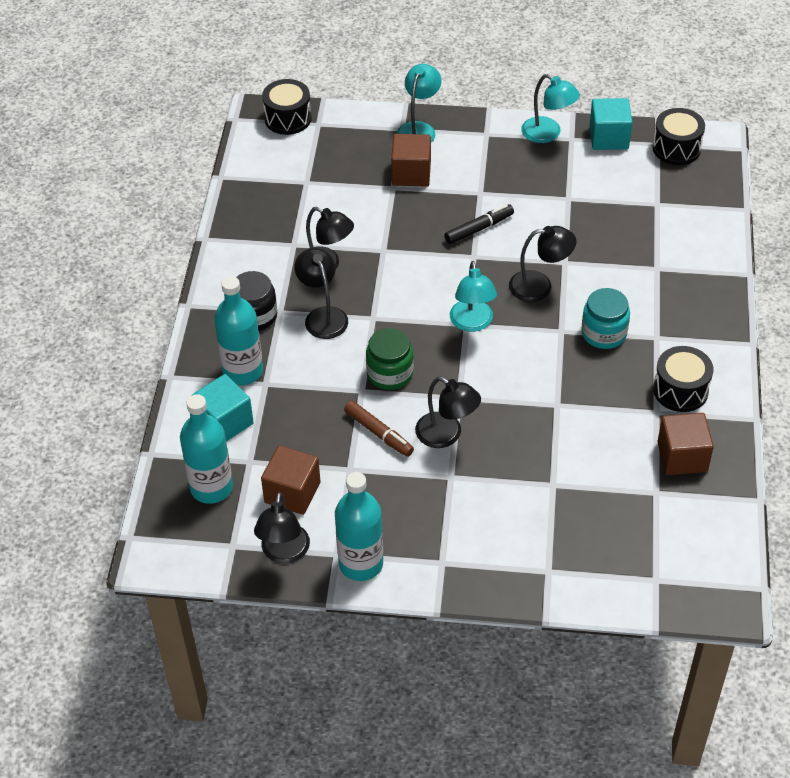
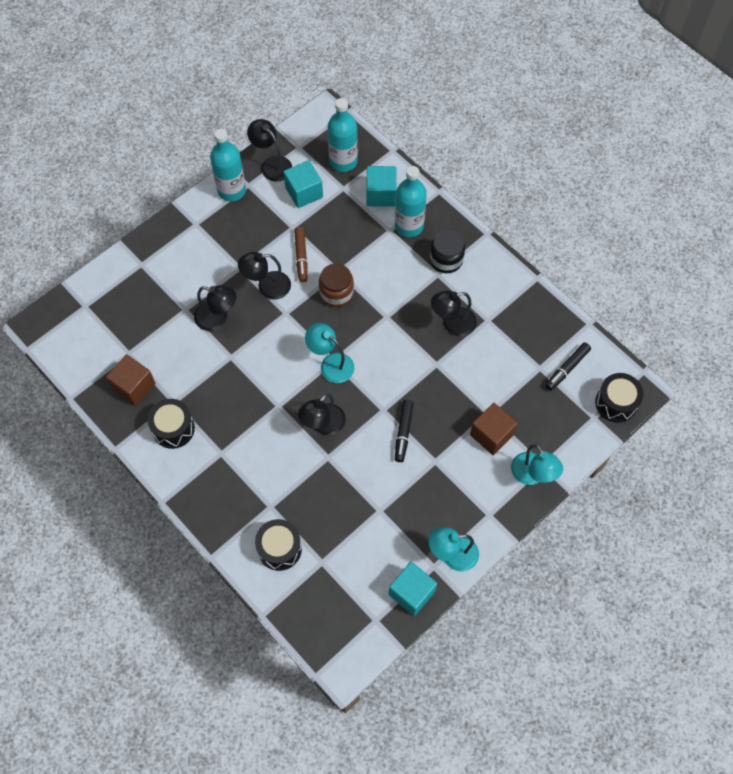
camera: 130 degrees right, 15 degrees up
brown cube [261,445,321,515] -> turquoise cube [284,160,323,208]
black lamp [294,248,348,339] -> black lamp moved to [194,285,237,331]
brown marker [344,401,414,457] -> brown marker turned 90 degrees counterclockwise [294,227,308,282]
green jar [366,328,414,390] -> brown jar [319,263,354,307]
turquoise jar [581,288,630,349] -> none
black drum [652,108,705,165] -> black drum moved to [255,519,302,571]
none -> black marker [545,342,591,391]

